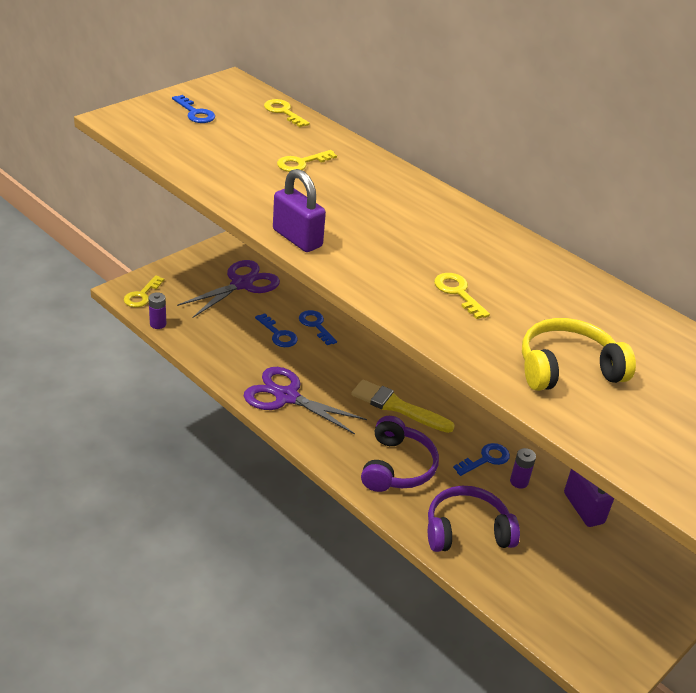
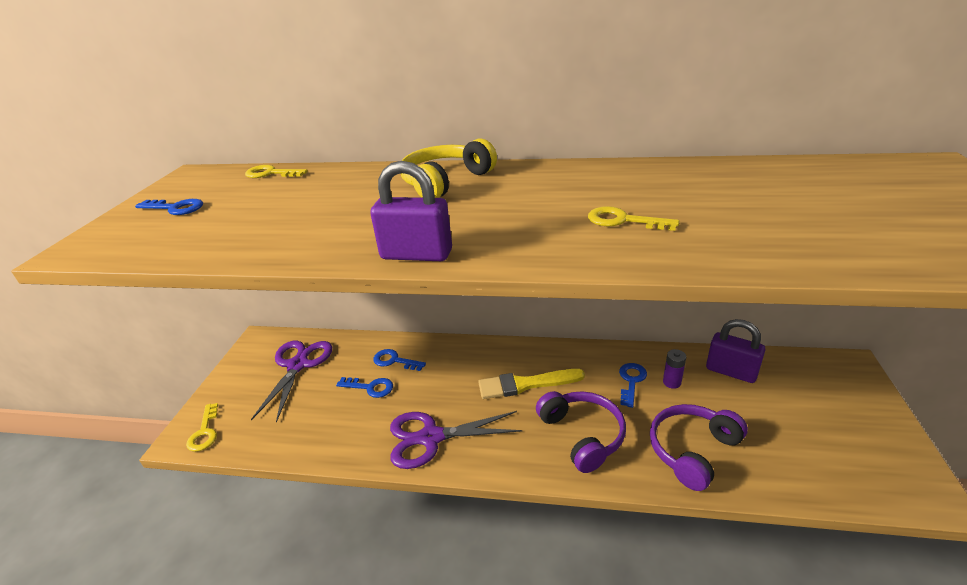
camera: 30 degrees left, 5 degrees down
purple battery [149,292,166,329] -> none
yellow key [277,150,337,172] -> none
yellow headphones [522,318,636,391] -> yellow headphones moved to [401,138,497,198]

